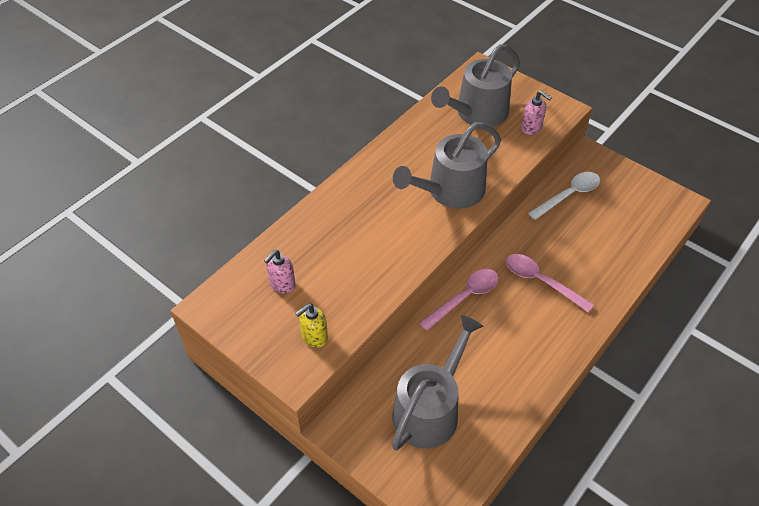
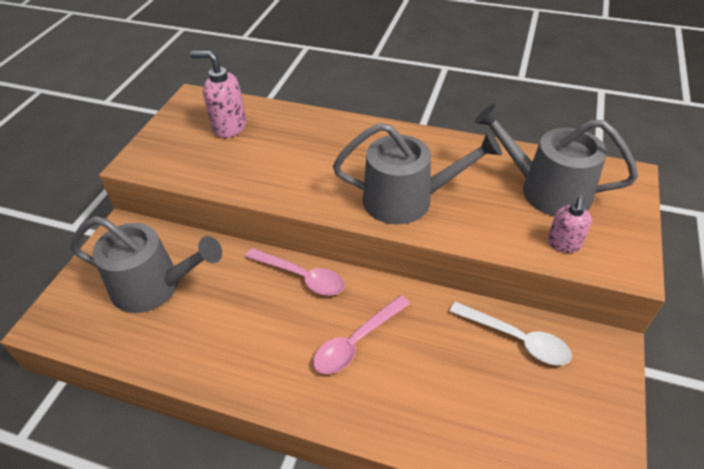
camera: 70 degrees right, 5 degrees down
pink soap dispenser [264,250,296,294] -> pink soap dispenser [190,51,246,138], size x1.52
yellow soap dispenser [295,304,328,348] -> none
grey watering can [393,122,501,209] -> grey watering can turned 150 degrees clockwise [333,123,502,225]
pink spoon [506,254,594,312] -> pink spoon turned 150 degrees counterclockwise [313,295,410,374]

